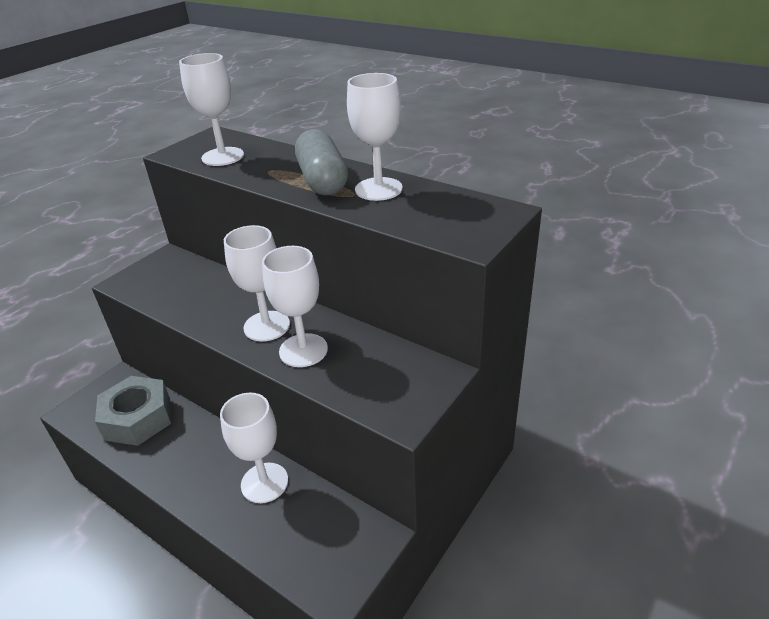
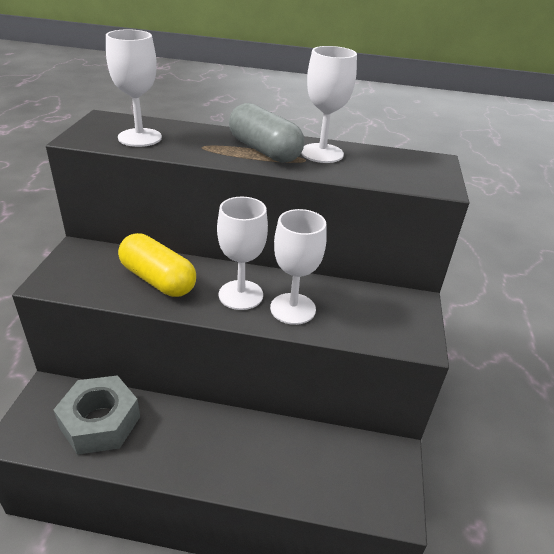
camera: 30 degrees left, 0 degrees up
white goblet [220,393,288,503] -> none
none -> yellow capsule [118,233,196,297]

